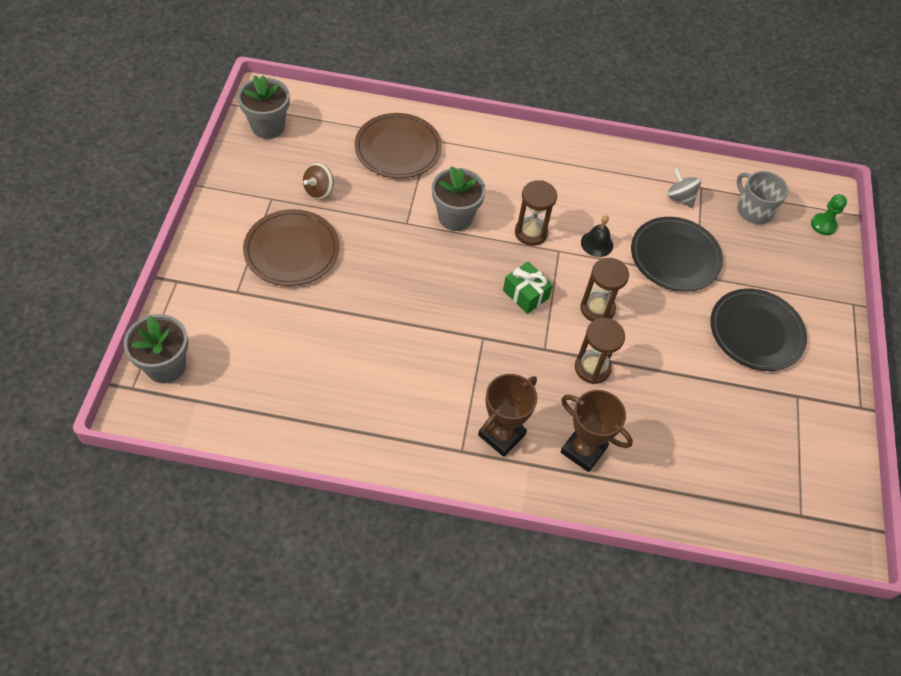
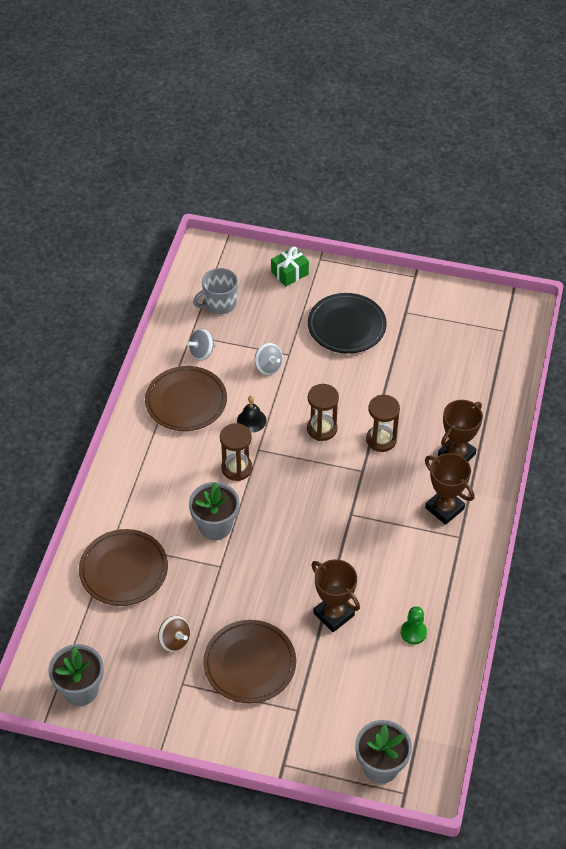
camera: 80 degrees left, 5 degrees down
green gift [503,261,553,314] -> green gift moved to [271,247,309,287]
black plate [631,217,723,291] -> grey spinning top [255,343,283,375]
green pawn [811,194,847,235] -> green pawn moved to [401,606,427,644]
none -> brown plate [145,366,227,431]
none -> brown trophy [311,559,360,632]

